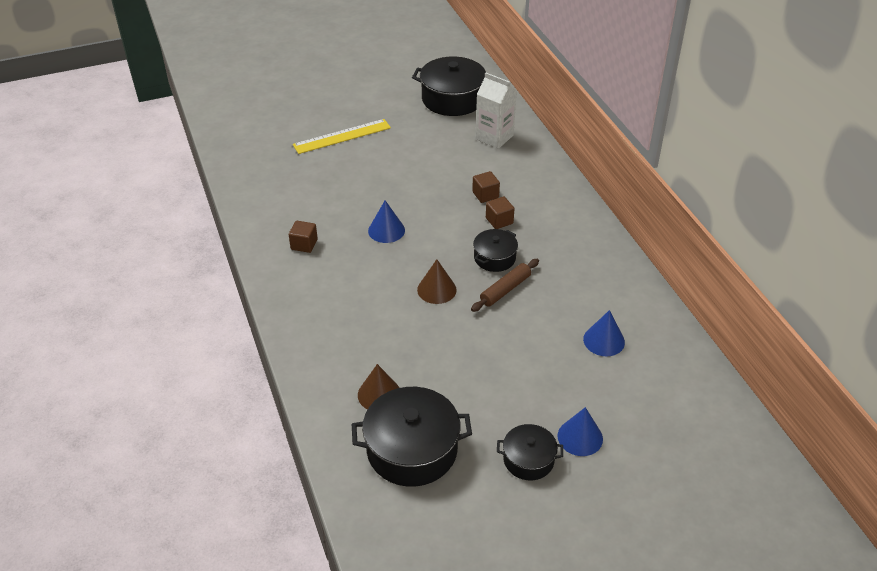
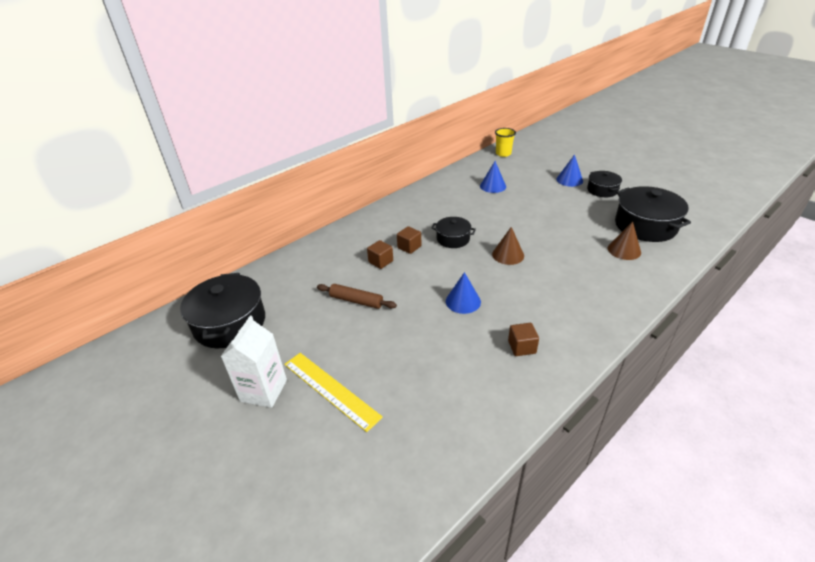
camera: 110 degrees left, 5 degrees down
brown rolling pin [471,259,539,312] -> brown rolling pin moved to [317,284,397,309]
white carton [476,73,517,149] -> white carton moved to [221,316,287,408]
none -> yellow cup [495,128,516,157]

